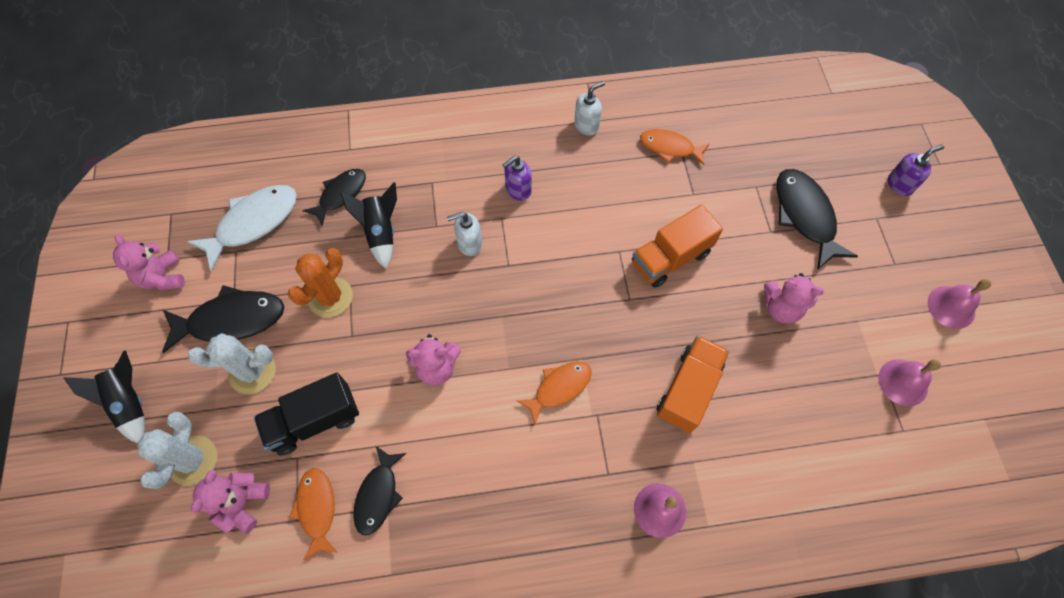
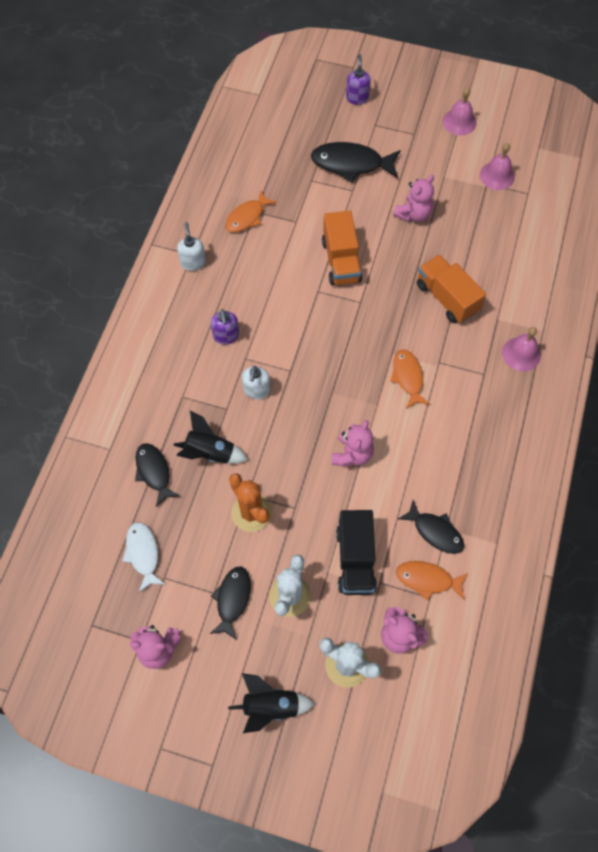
camera: 65 degrees left, 0 degrees up
black fish [162,285,284,353] -> black fish [210,567,251,640], size x0.64
white fish [187,185,297,272] -> white fish [122,522,165,592], size x0.64

